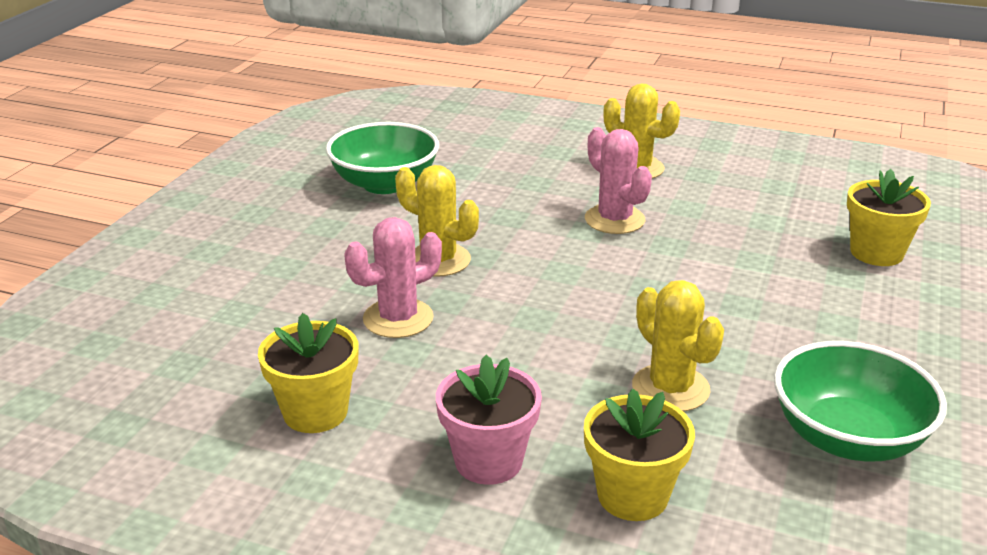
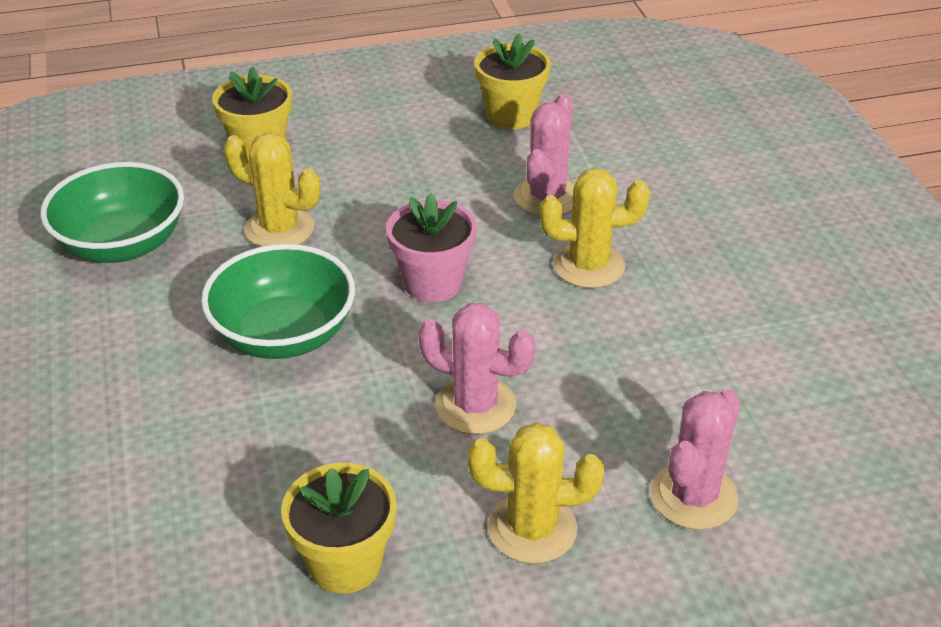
camera: 145 degrees right, 10 degrees up
green bowl [326,122,439,194] -> green bowl moved to [201,244,355,359]
pink flower pot [436,355,542,485] -> pink flower pot moved to [386,193,477,302]
yellow flower pot [847,169,931,266] -> yellow flower pot moved to [281,463,397,594]
none -> pink cactus [651,389,740,530]

